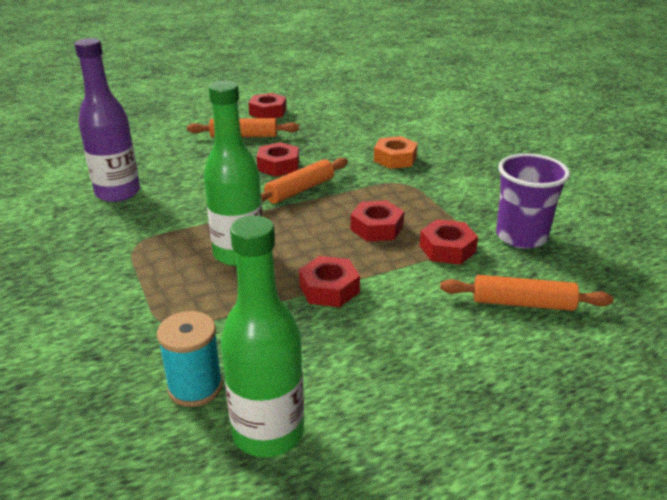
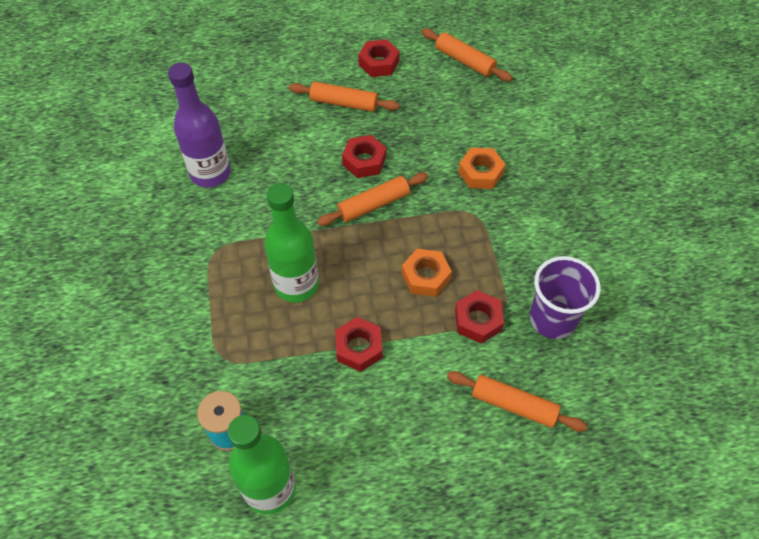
camera: 15 degrees right, 25 degrees up
red nut [351,200,404,242] -> orange nut [402,249,452,297]
none -> orange rolling pin [421,28,512,81]

